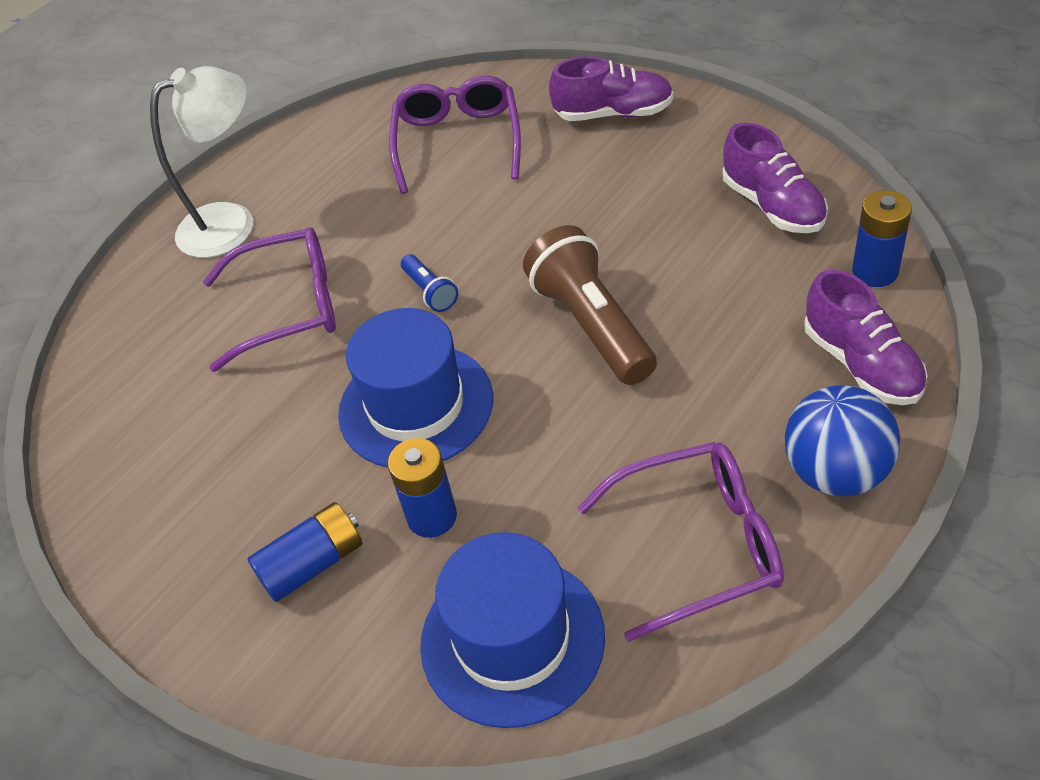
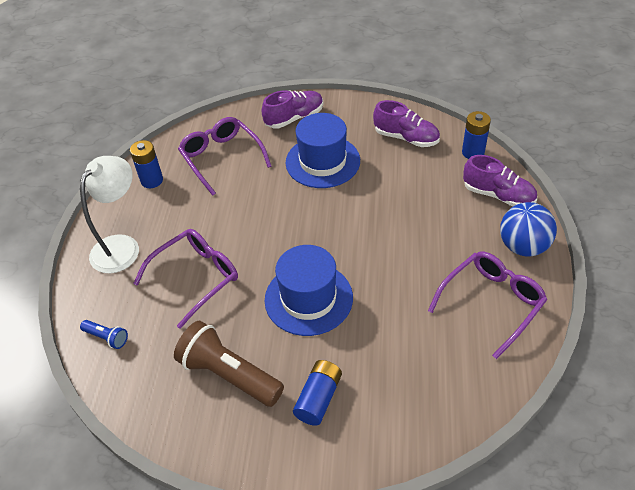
camera: 35 degrees left, 0 degrees up
blue battery [388,438,457,538] -> blue battery moved to [130,140,163,188]
blue flashlight [401,254,458,312] -> blue flashlight moved to [80,320,128,349]
blue hat [420,532,605,728] -> blue hat moved to [285,113,360,188]
brown flashlight [523,225,657,385] -> brown flashlight moved to [174,321,284,407]

